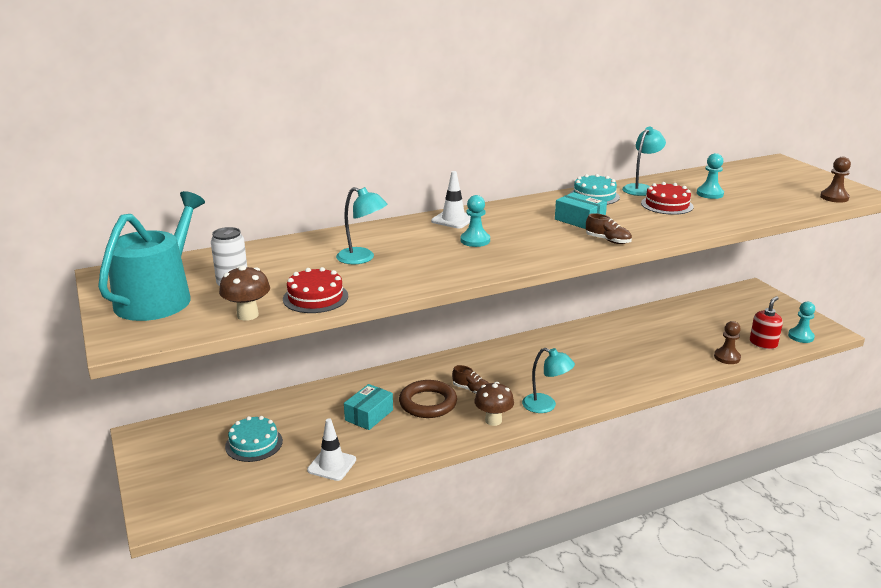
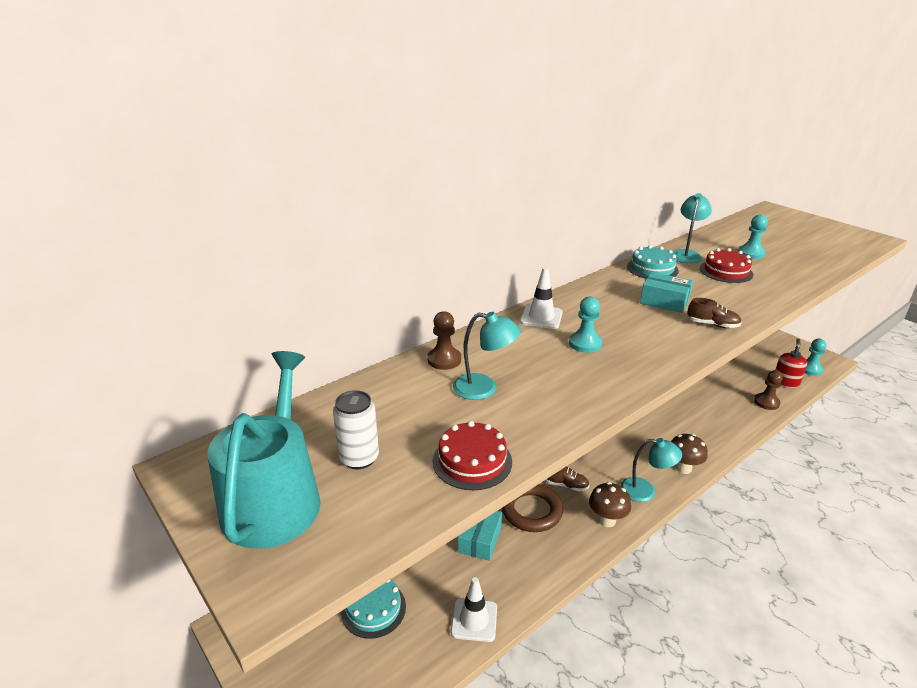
camera: 15 degrees left, 5 degrees up
brown mushroom [219,265,270,321] -> brown mushroom moved to [671,434,707,474]
brown pawn [820,157,851,203] -> brown pawn moved to [427,311,461,370]

